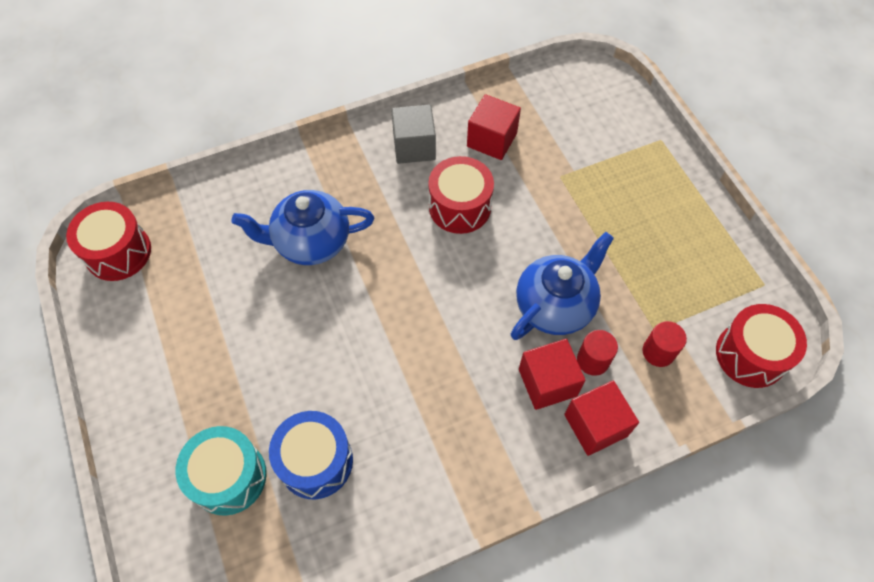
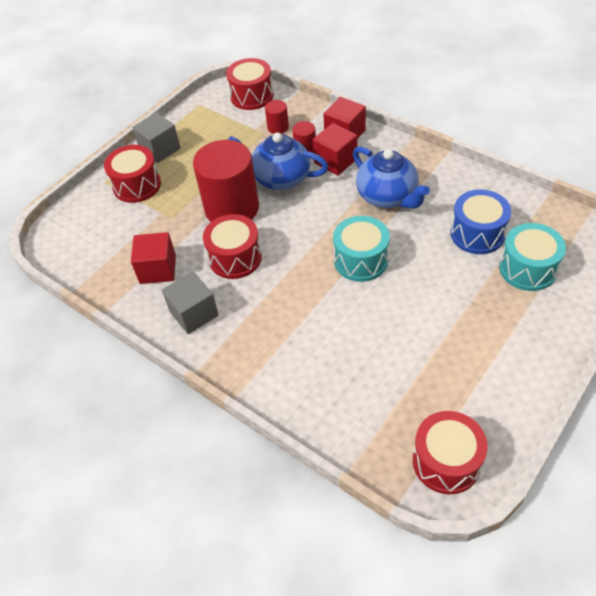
camera: 115 degrees left, 10 degrees down
blue teapot [232,190,374,265] -> blue teapot moved to [353,146,430,209]
none -> red drum [104,145,161,203]
none -> grey cube [132,113,180,163]
none -> red cylinder [193,140,259,222]
none -> turquoise drum [333,216,390,282]

